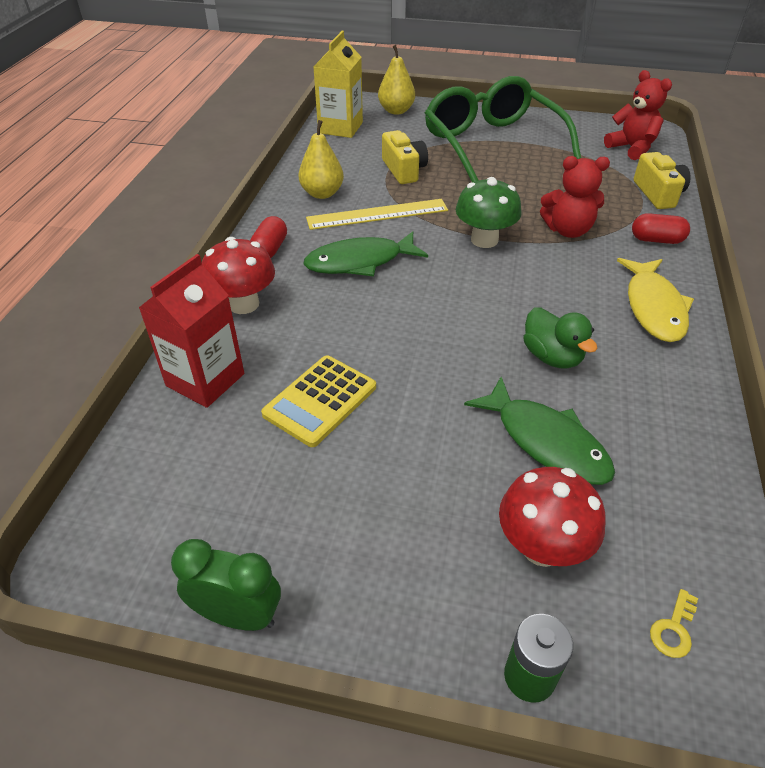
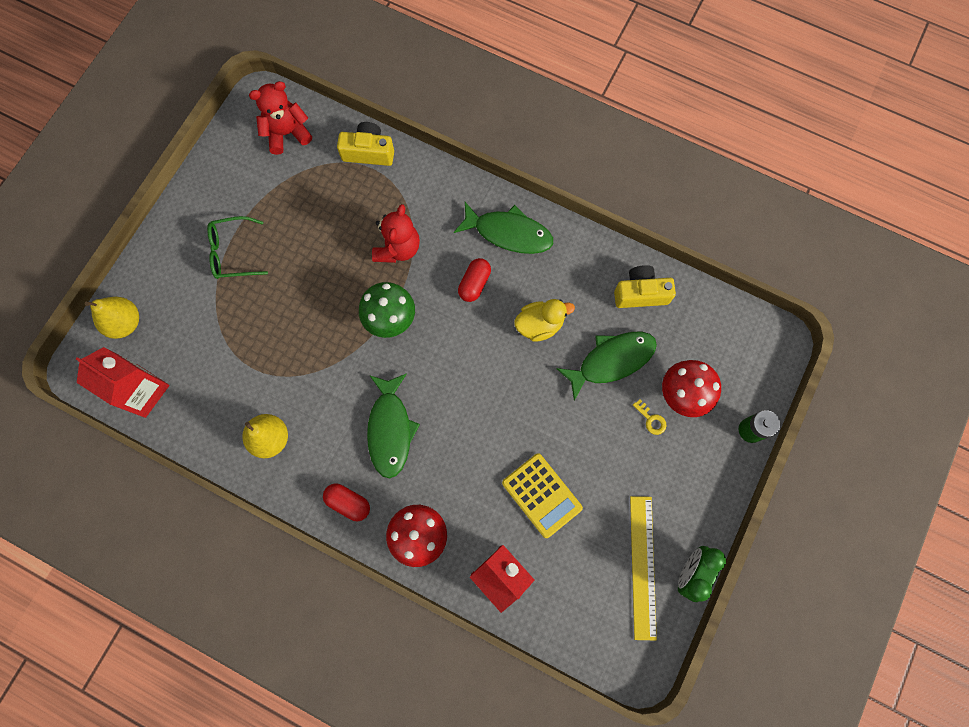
camera: 75 degrees left, 30 degrees up
yellow ruler [306,199,448,230] -> yellow ruler moved to [630,496,657,640]
yellow carton [313,31,363,138] -> red carton [76,347,169,418]
yellow camera [382,130,428,184] -> yellow camera moved to [614,265,676,308]
green glasses [425,76,581,182] -> green glasses [207,216,268,279], size x0.48
green duck [523,307,598,369] -> yellow duck [514,299,575,342]
yellow fish [617,258,694,342] -> green fish [454,202,553,254]
red capsule [632,213,690,244] -> red capsule moved to [458,258,491,302]
yellow key [650,589,698,658] -> yellow key moved to [633,399,667,435]

